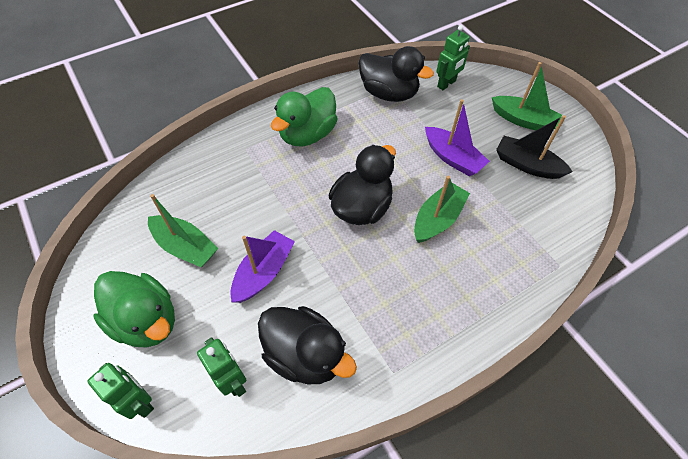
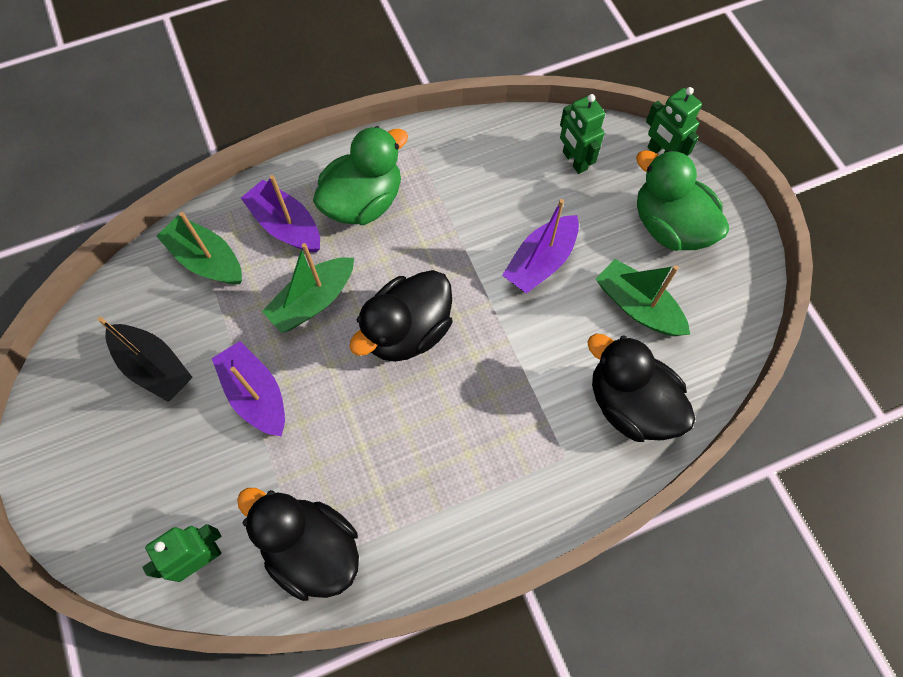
camera: 170 degrees left, 10 degrees up
black duck [258,306,357,384] -> black duck moved to [587,334,695,442]
green duck [271,87,338,147] -> green duck moved to [313,126,408,225]
green boat [492,62,562,131] -> green boat moved to [156,212,242,284]
none -> purple boat [241,175,320,253]

